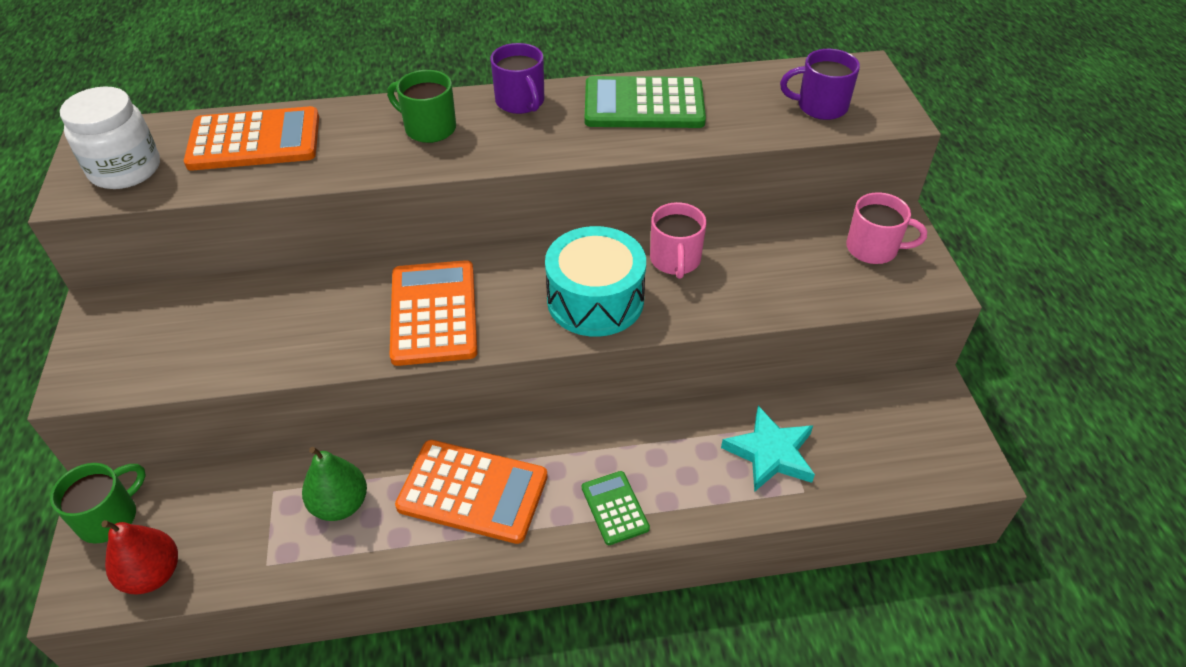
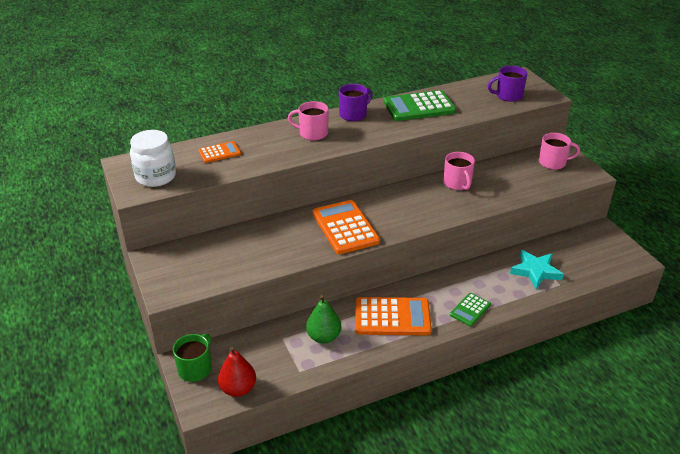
camera: 15 degrees left, 10 degrees down
orange calculator [184,106,319,170] -> orange calculator [198,141,241,163], size x0.54
green mug [387,70,456,143] -> pink mug [288,101,329,140]
purple mug [490,43,544,114] -> purple mug turned 90 degrees counterclockwise [339,84,372,121]
turquoise drum [545,226,646,337] -> none
green calculator [582,471,650,545] -> green calculator turned 105 degrees counterclockwise [450,293,491,326]

